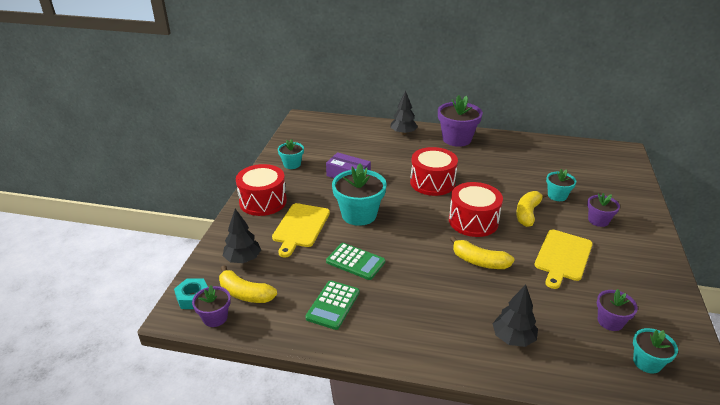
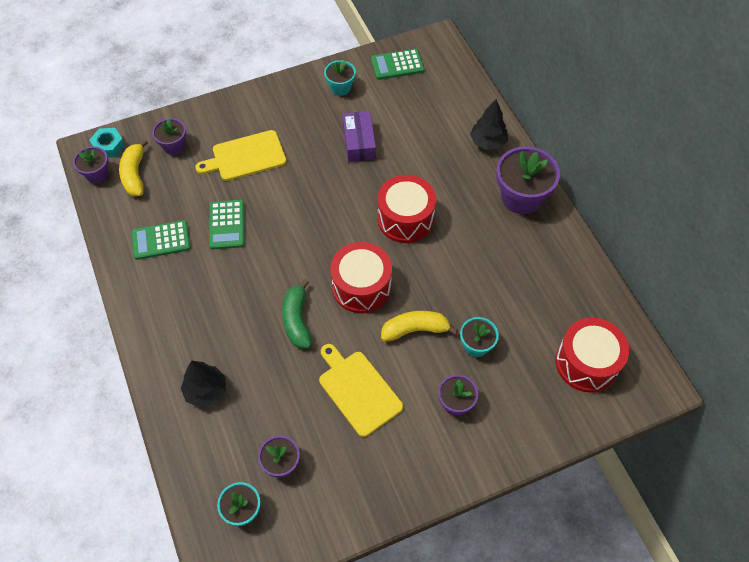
camera: 55 degrees right, 25 degrees up
black tree [223,209,261,263] -> purple flower pot [152,118,186,155]
red drum [236,164,287,216] -> red drum moved to [556,318,629,393]
turquoise flower pot [332,163,386,226] -> none
yellow banana [450,236,514,269] -> green banana [282,279,312,349]
yellow cutting board [535,230,593,289] -> yellow cutting board turned 60 degrees clockwise [319,344,403,437]
none -> green calculator [371,49,424,80]

